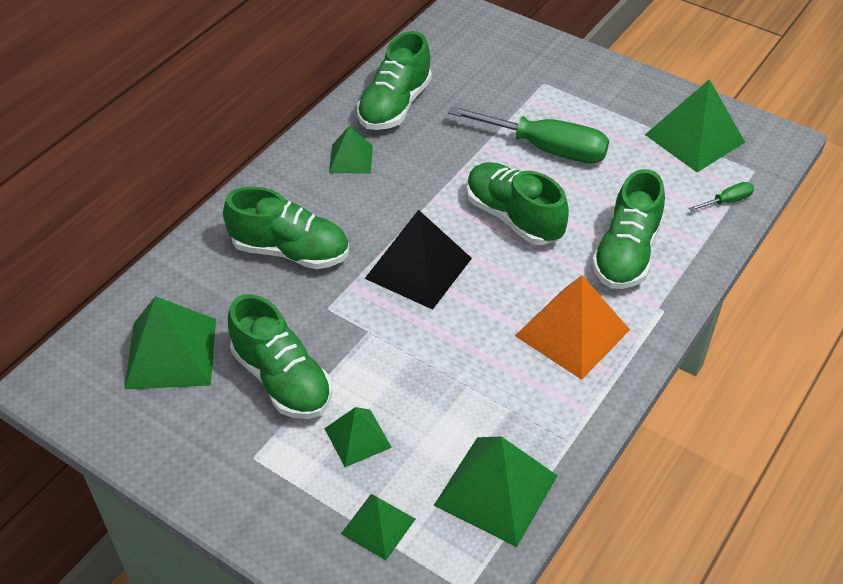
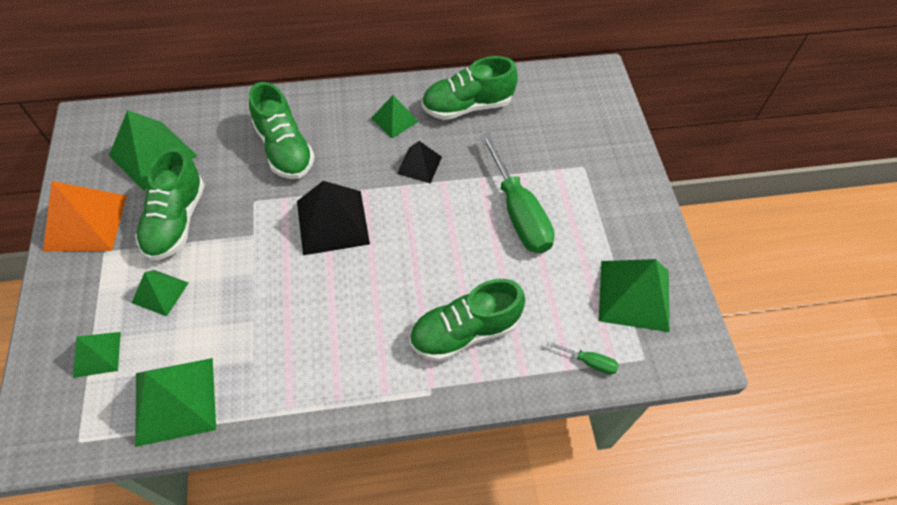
camera: 45 degrees right, 10 degrees up
green shoe [466,162,569,245] -> none
orange pyramid [515,275,630,380] -> orange pyramid moved to [43,181,127,252]
none -> black pyramid [397,141,442,184]

